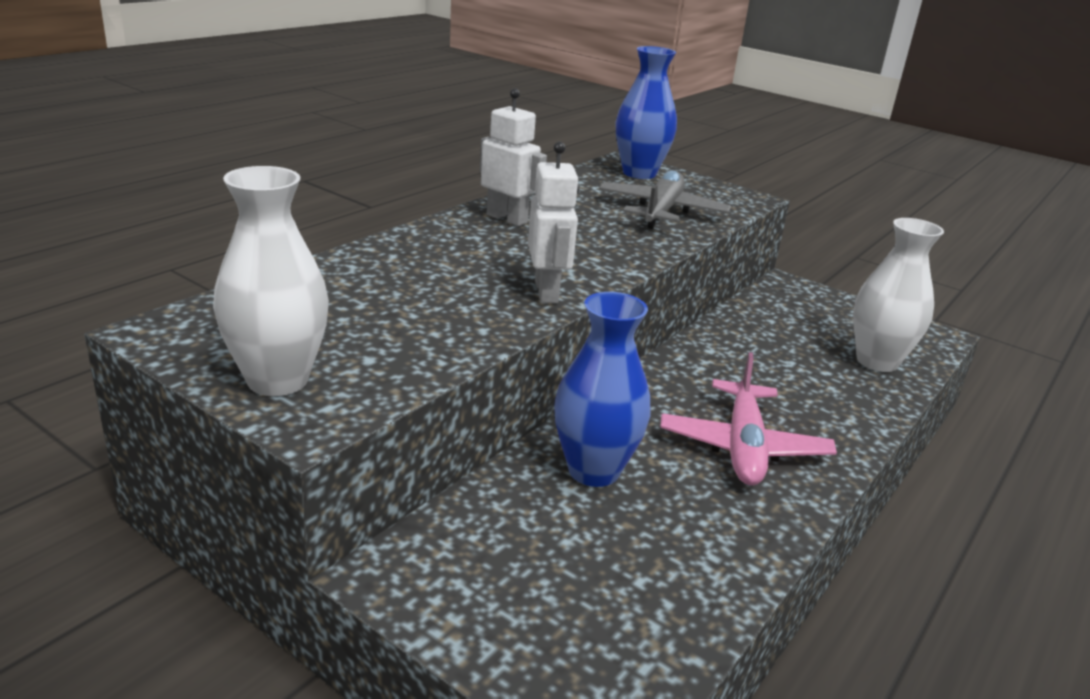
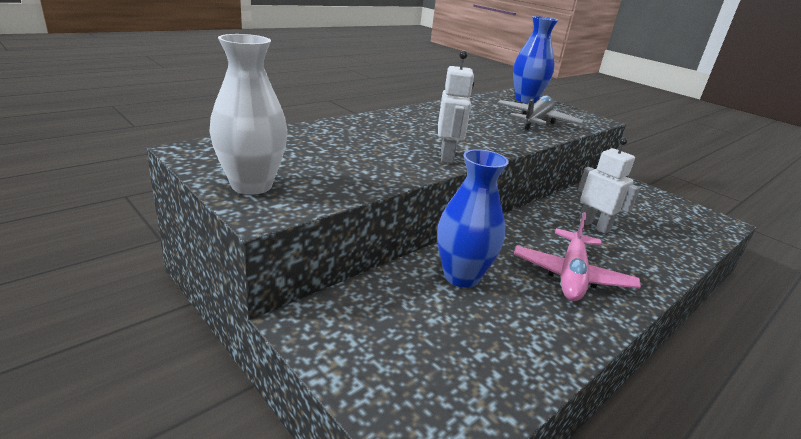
camera: 10 degrees right, 0 degrees up
white robot [480,88,547,226] -> white robot moved to [578,138,640,234]
white vase [853,218,944,372] -> none

